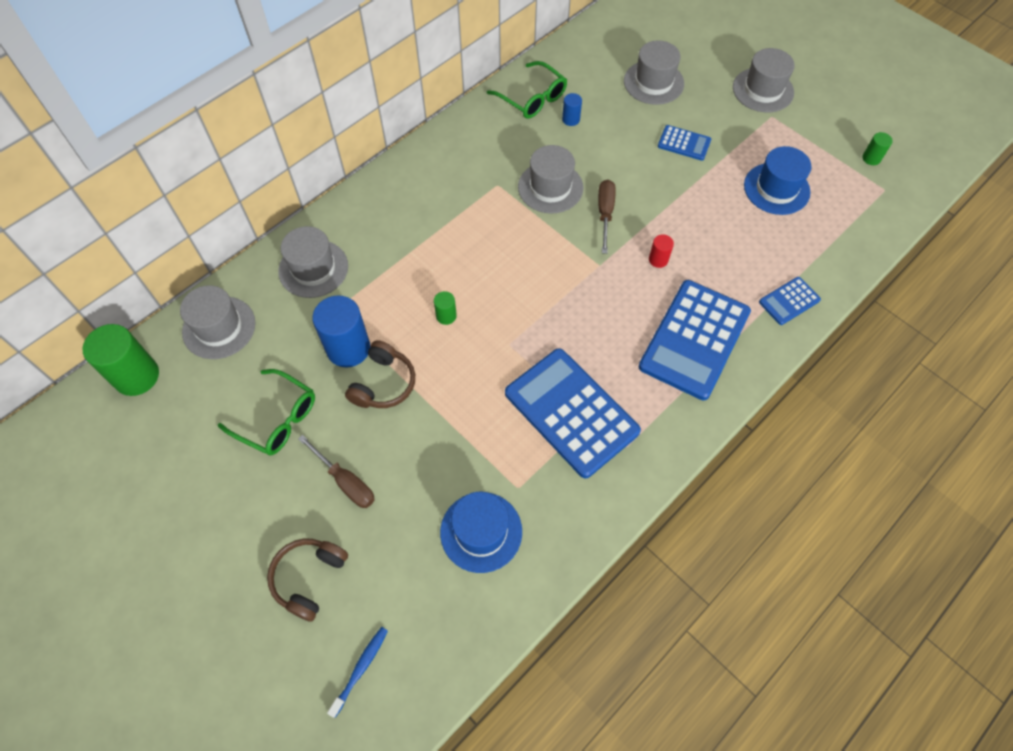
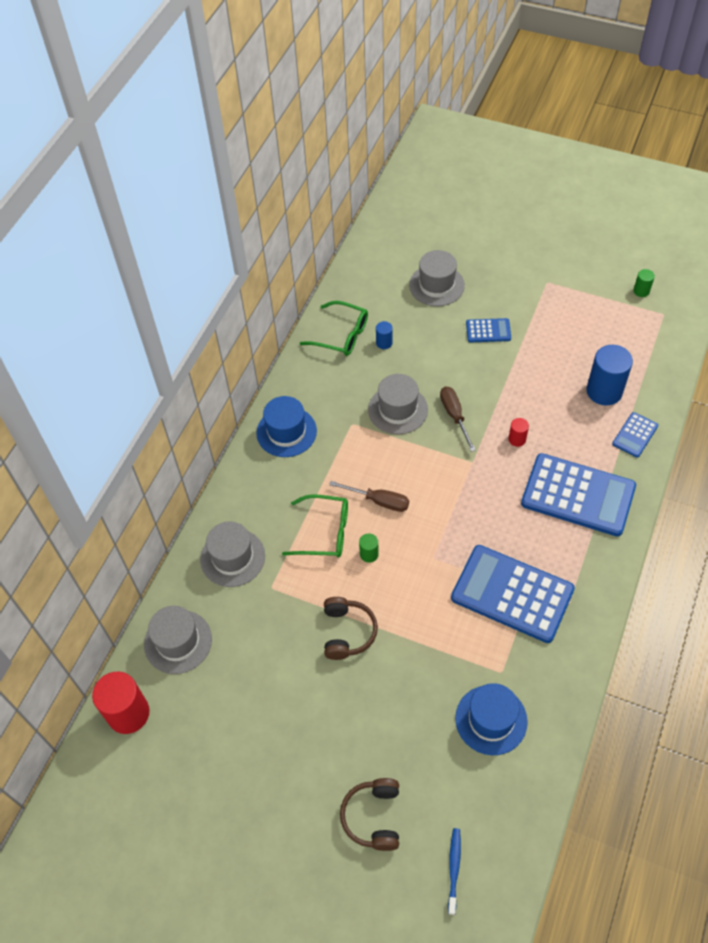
camera: 20 degrees left, 5 degrees down
green cylinder [82,324,159,396] -> red cylinder [92,672,149,734]
green glasses [218,369,315,455] -> green glasses moved to [282,495,348,558]
brown screwdriver [298,435,375,508] -> brown screwdriver moved to [329,481,409,512]
blue cylinder [313,295,370,368] -> blue cylinder moved to [587,345,633,406]
blue calculator [639,280,751,400] -> blue calculator turned 75 degrees counterclockwise [521,453,636,537]
grey hat [733,48,795,112] -> none
blue hat [744,146,811,215] -> blue hat moved to [256,396,317,457]

